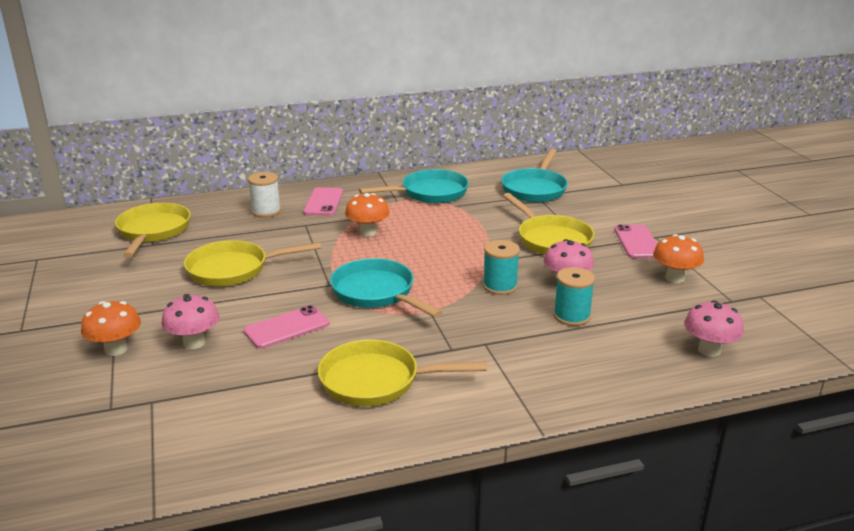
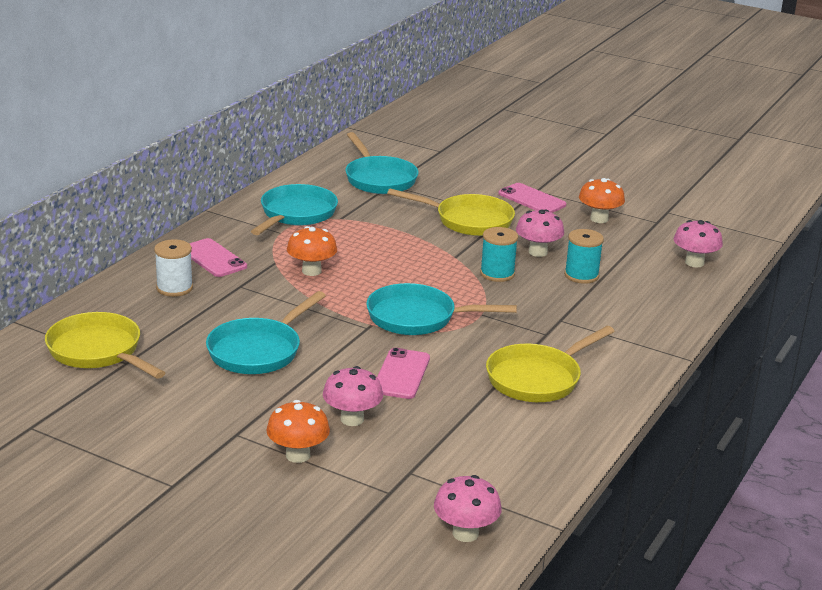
camera: 45 degrees left, 0 degrees up
yellow pan [184,240,321,287] -> turquoise pan [206,291,326,374]
none -> pink mushroom [434,475,502,542]

